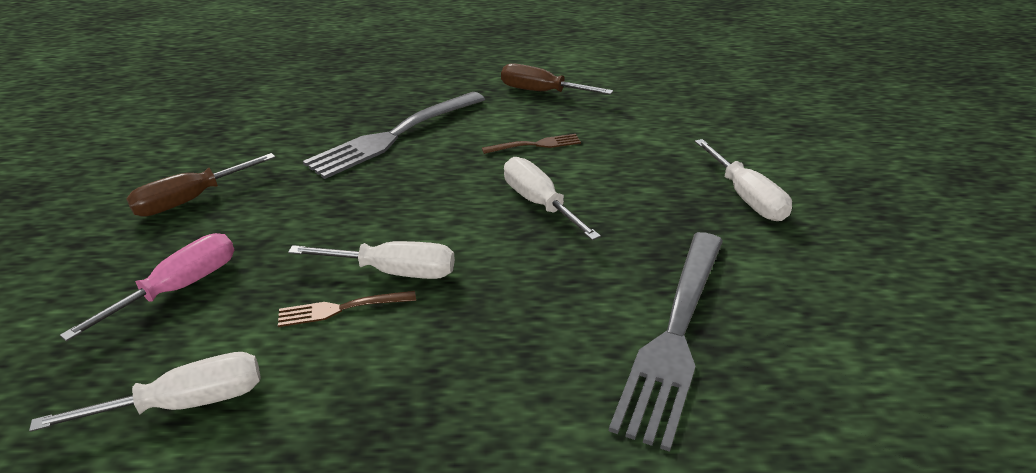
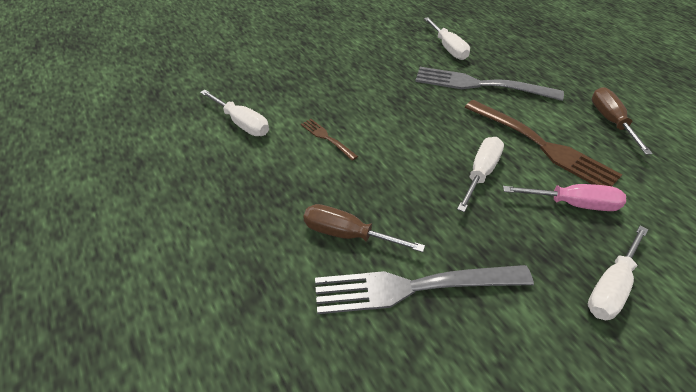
camera: 60 degrees right, 10 degrees up
pink screwdriver [60,233,234,342] -> pink screwdriver moved to [503,184,626,211]
brown screwdriver [126,153,276,217] -> brown screwdriver moved to [303,204,425,252]
white screwdriver [288,241,455,279] -> white screwdriver moved to [424,17,470,60]
brown fork [482,134,581,154] -> brown fork [464,100,622,186], size x2.13

